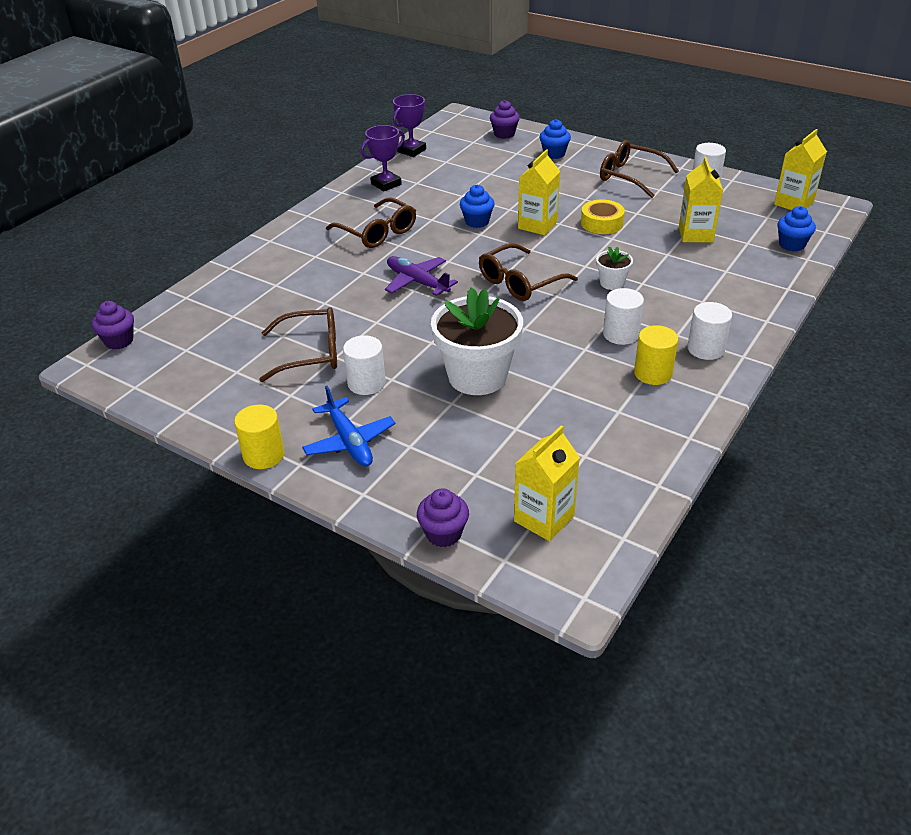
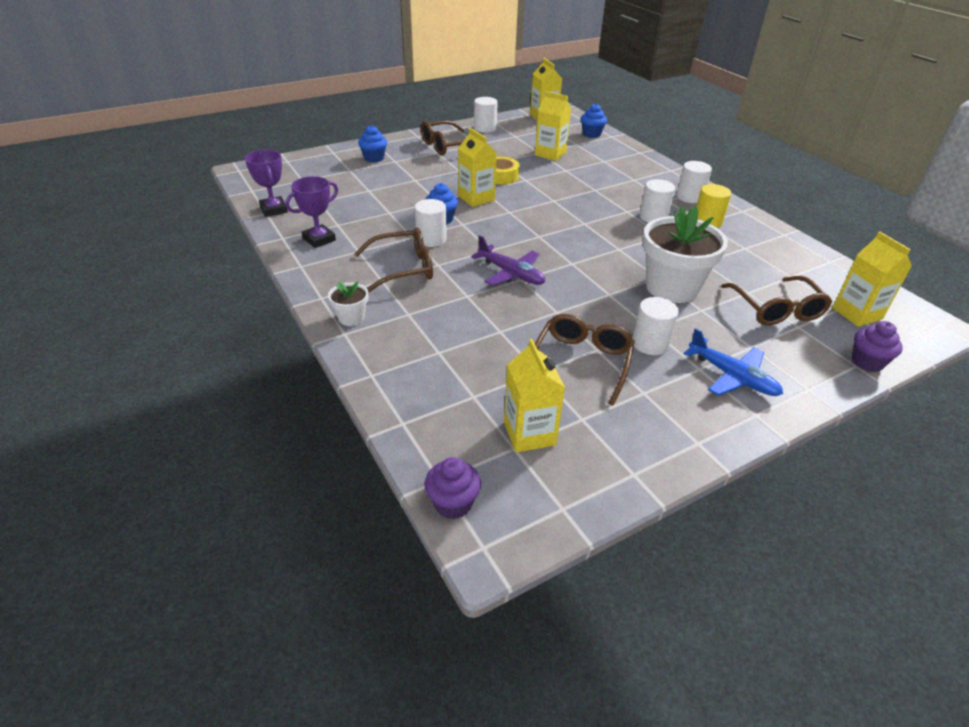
camera: 65 degrees left, 0 degrees up
yellow cylinder [234,404,284,469] -> none
blue plane [302,386,395,467] -> blue plane turned 45 degrees clockwise [684,328,783,396]
purple trophy [361,125,405,191] -> purple trophy turned 60 degrees clockwise [285,176,338,248]
purple plane [385,256,458,296] -> purple plane turned 120 degrees counterclockwise [471,235,545,286]
brown glasses [479,243,578,301] -> brown glasses moved to [721,276,832,326]
purple cupcake [490,100,520,139] -> none
white flower pot [596,246,633,290] -> white flower pot moved to [328,281,368,326]
none -> white cylinder [415,199,447,247]
none -> yellow carton [504,339,565,453]

